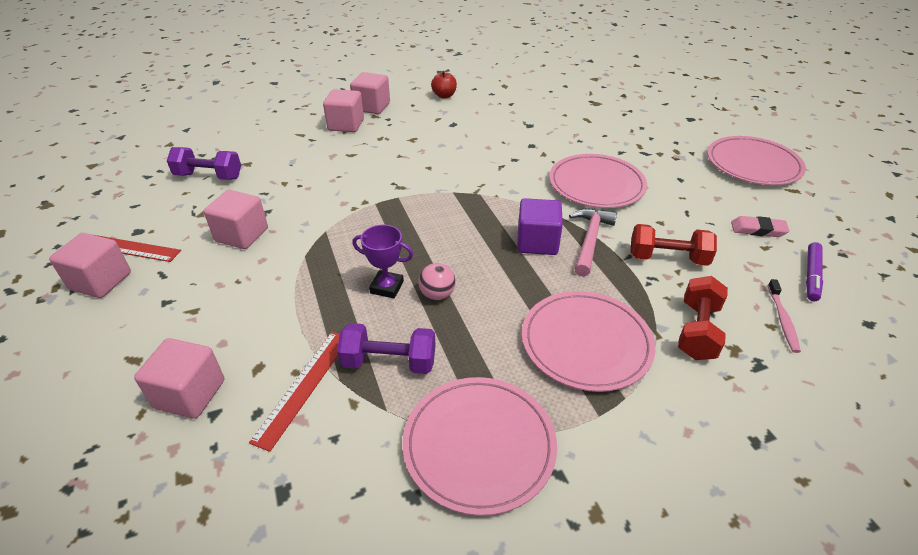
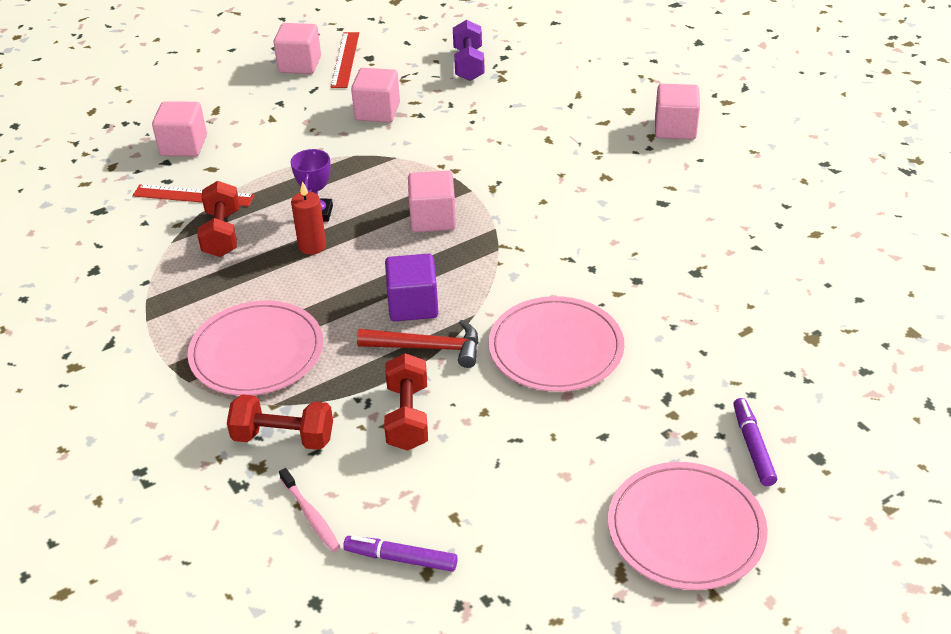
camera: 80 degrees right, 0 degrees up
pink cube [323,89,364,132] -> pink cube moved to [408,171,456,232]
purple dumbbell [337,323,435,374] -> red dumbbell [197,181,239,257]
pink plate [402,377,557,516] -> none
pink ball [418,263,456,300] -> red candle [291,181,326,255]
red apple [431,71,457,98] -> none
pink hammer [569,209,617,277] -> red hammer [357,320,478,368]
pink eraser [731,216,790,237] -> none
pink toothbrush [768,279,801,353] -> pink toothbrush turned 120 degrees counterclockwise [279,468,340,552]
none -> purple marker [733,398,777,486]

